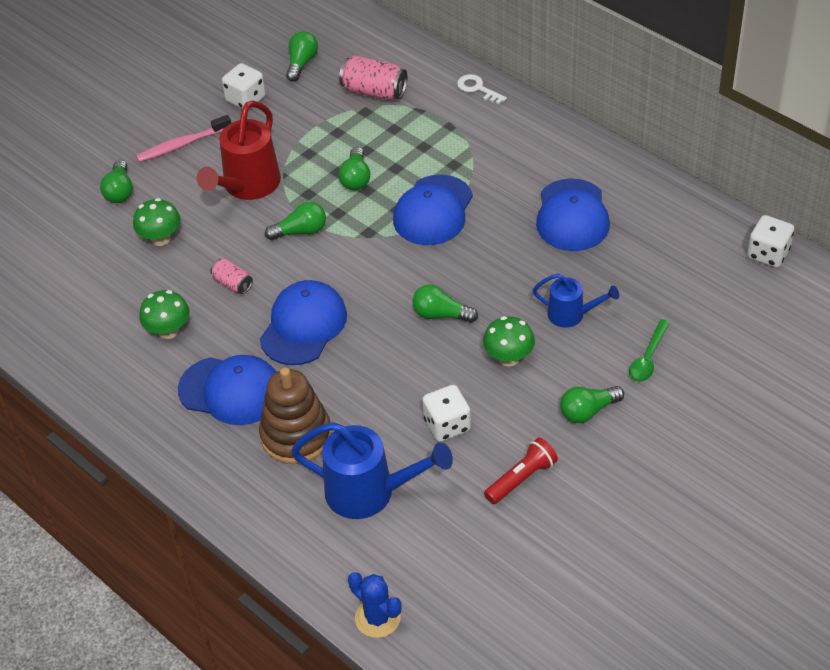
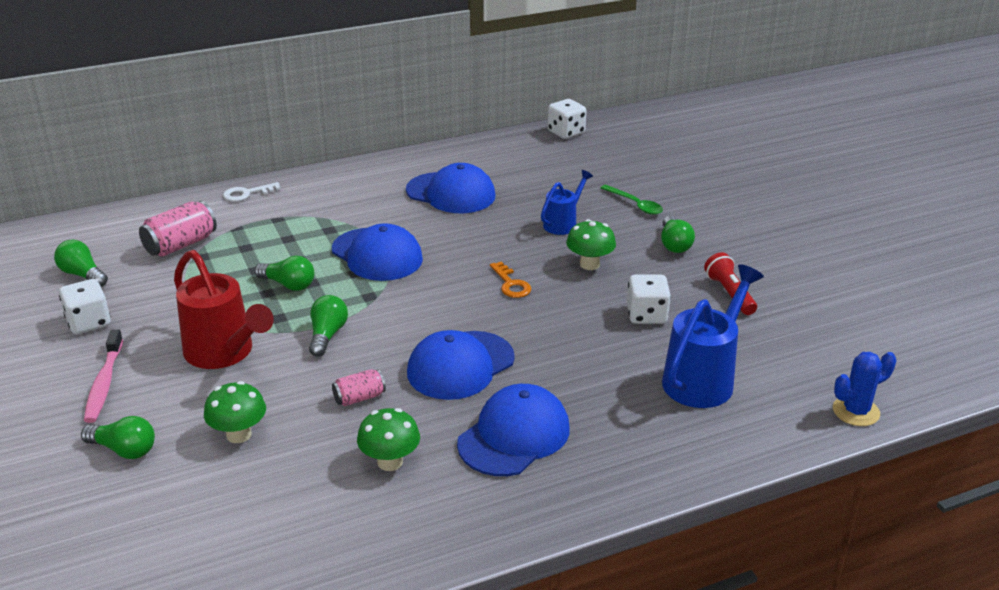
camera: 70 degrees left, 15 degrees down
brown stacking toy [259,367,332,464] -> none
blue cap [260,280,347,365] -> blue cap turned 90 degrees counterclockwise [407,330,515,400]
green light bulb [412,285,478,323] -> orange key [490,261,531,298]

